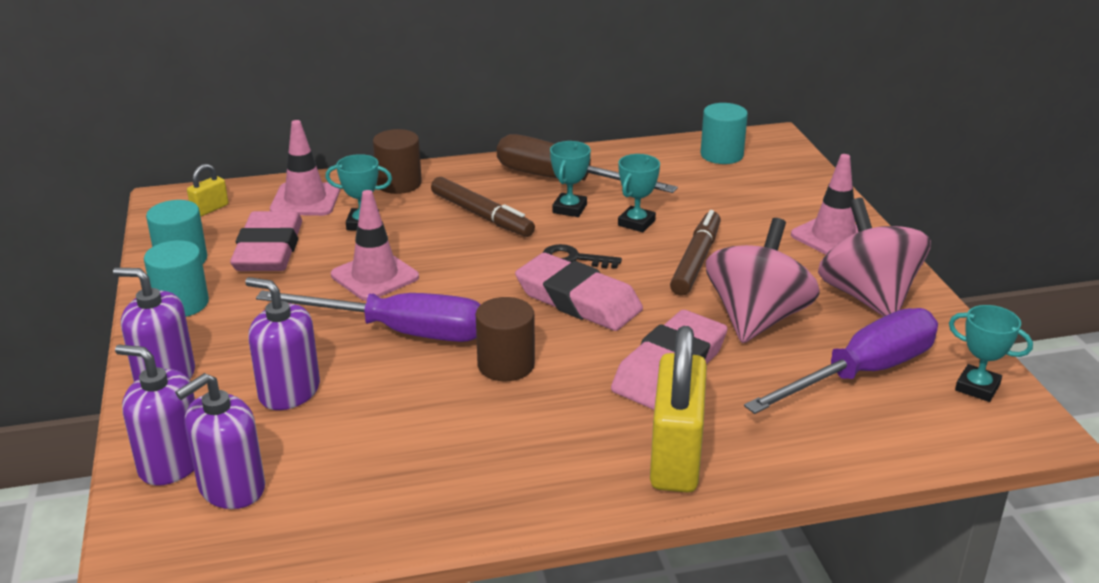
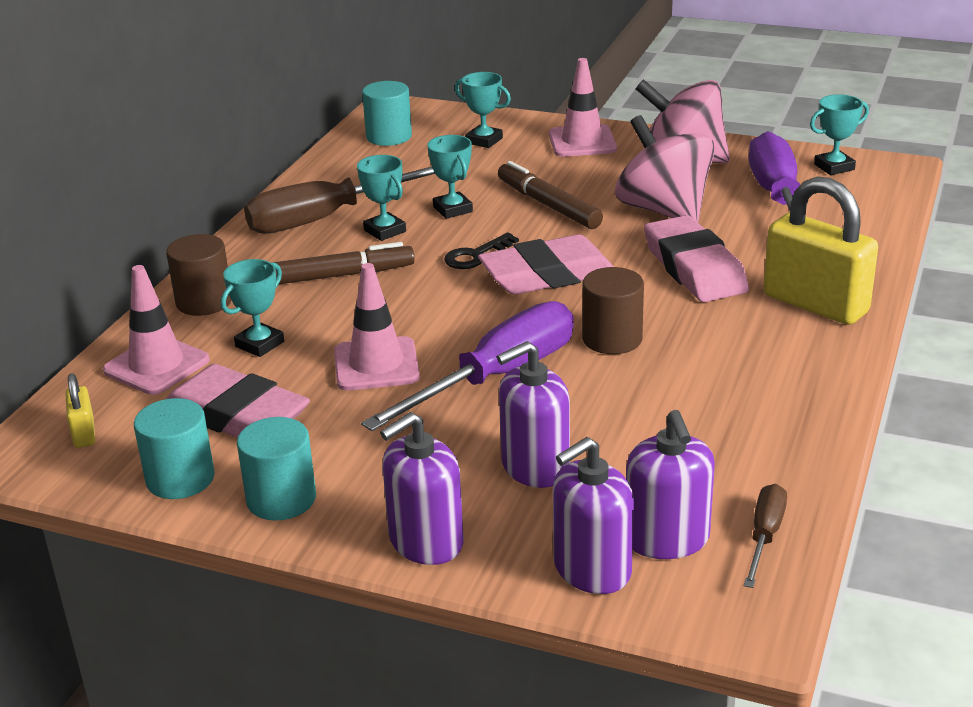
camera: 55 degrees left, 0 degrees up
none -> turquoise trophy [455,72,511,148]
none -> brown screwdriver [744,484,787,588]

